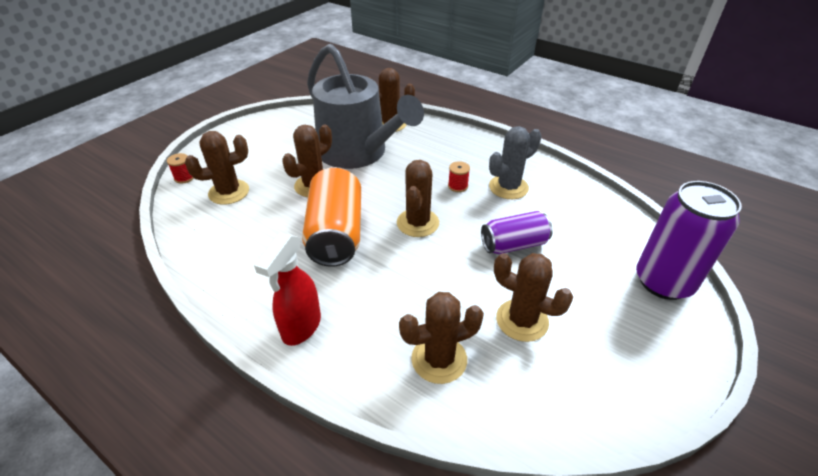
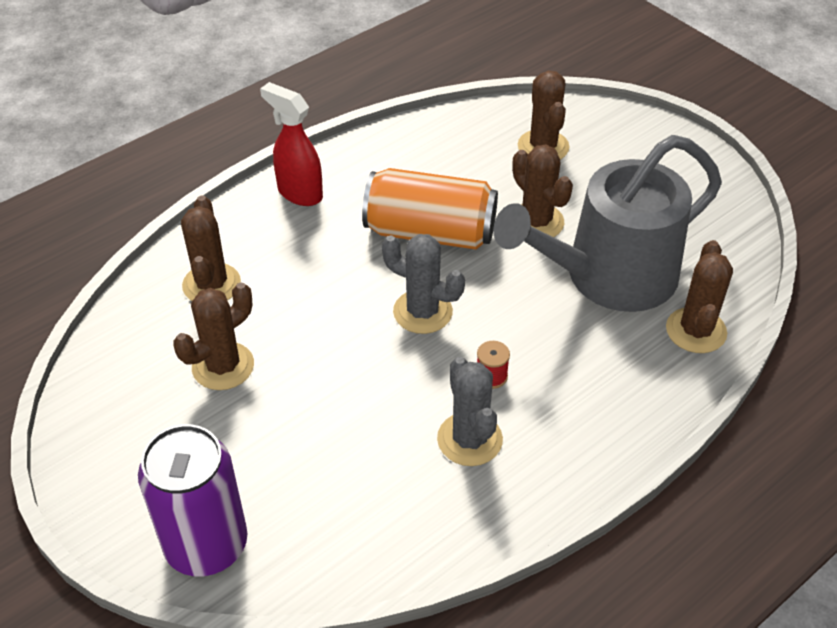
camera: 105 degrees right, 5 degrees up
red spool [167,153,194,184] -> none
brown cactus [397,160,439,237] -> grey cactus [382,234,465,334]
purple can [481,211,553,254] -> none

